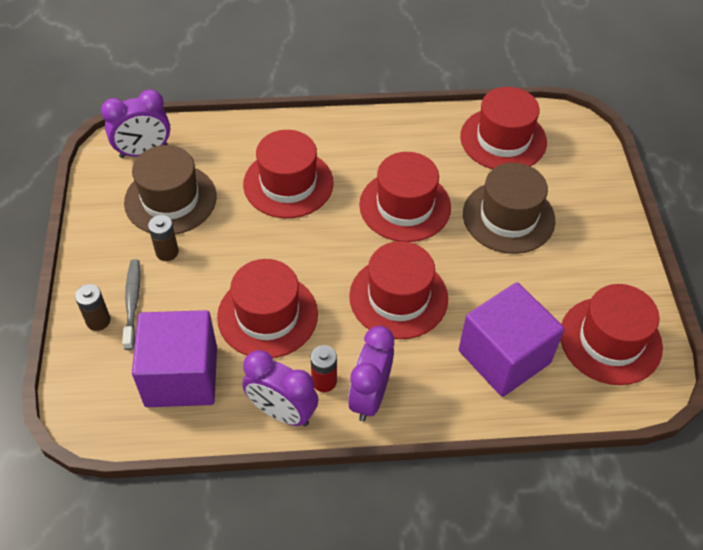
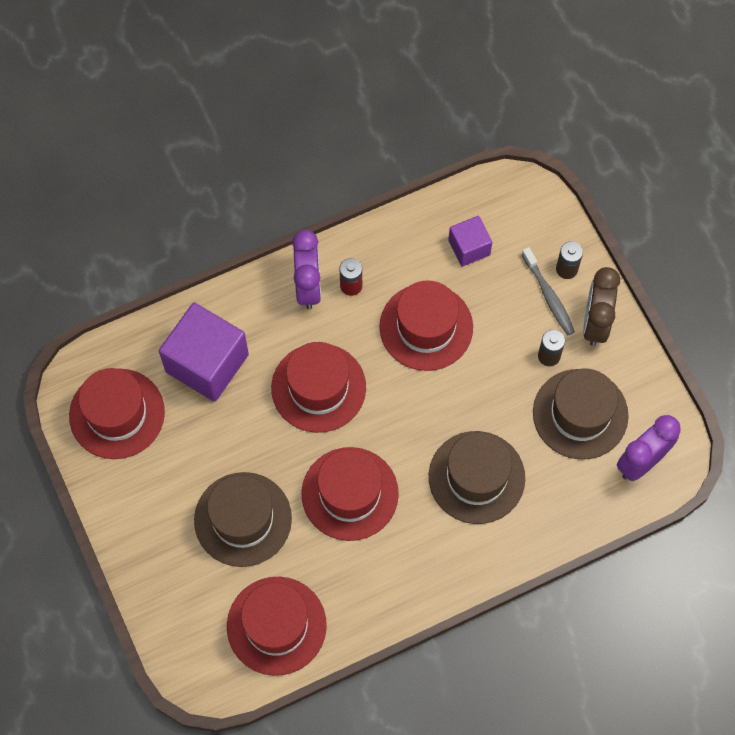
camera: 160 degrees right, 15 degrees up
purple cube [132,310,217,407] -> purple cube [448,216,492,267], size x0.54
purple clock [242,350,319,426] -> none
red hat [243,130,334,218] -> brown hat [429,431,525,524]
none -> brown clock [583,267,620,346]

